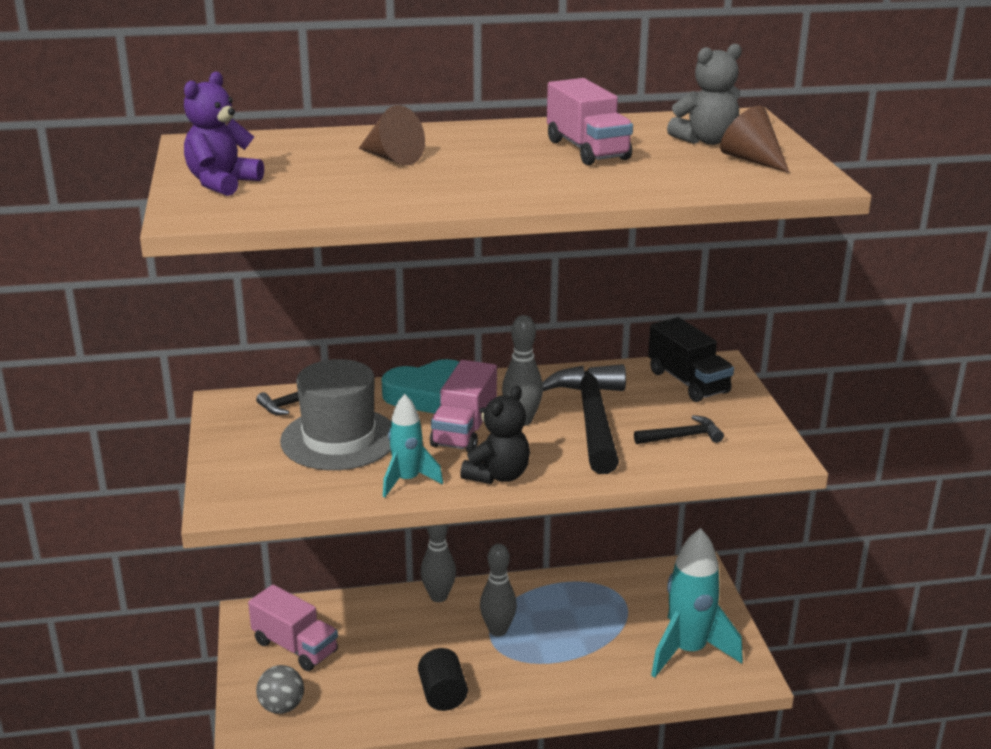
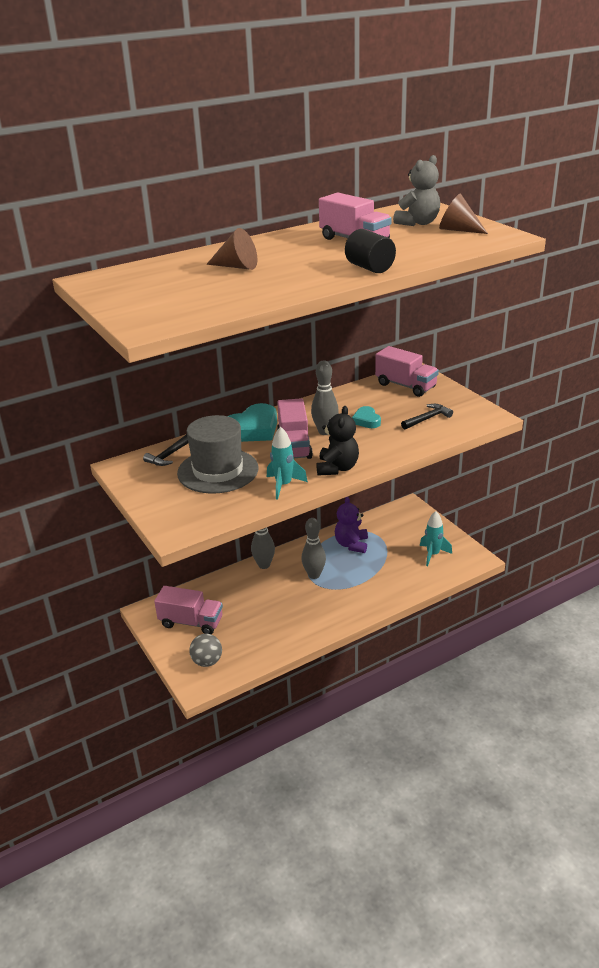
camera: 20 degrees left, 5 degrees up
purple teddy bear [184,72,264,196] -> purple teddy bear moved to [335,497,368,553]
black cylinder [418,648,468,711] -> black cylinder moved to [345,229,396,273]
black hammer [542,364,626,474] -> turquoise heart [352,406,381,428]
black truck [648,317,734,402] -> pink truck [375,346,439,397]
turquoise rocket [651,528,743,678] -> turquoise rocket [420,511,452,566], size x0.57

